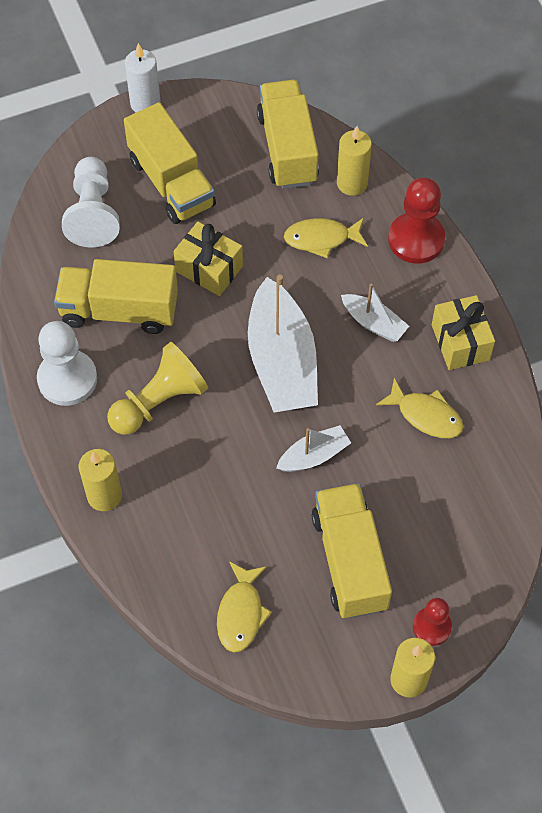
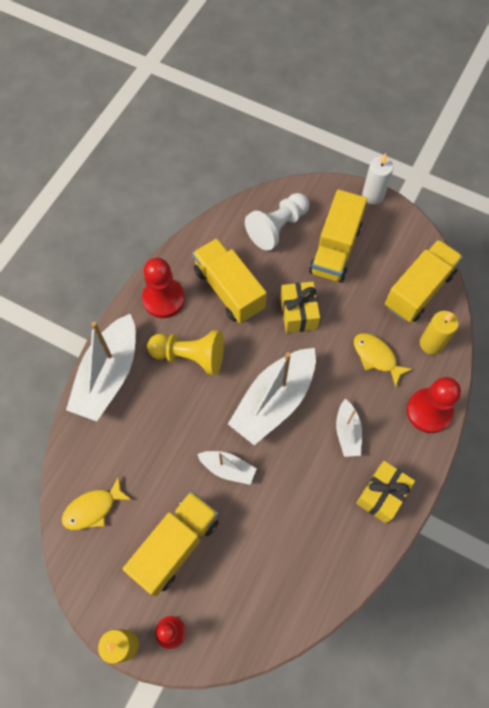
camera: 50 degrees right, 5 degrees up
white pawn [37,321,97,406] -> red pawn [142,258,185,318]
yellow candle [79,449,122,511] -> white boat [66,314,136,421]
yellow fish [376,378,464,438] -> none

